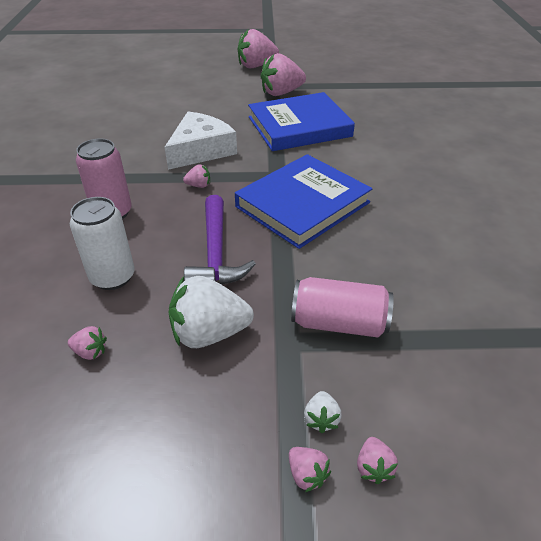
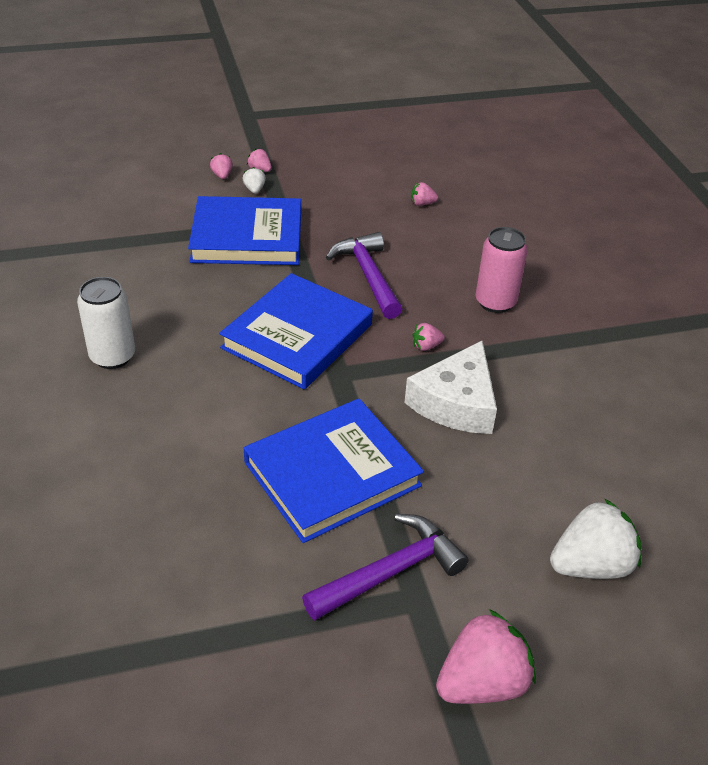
camera: 165 degrees right, 0 degrees up
white can [70,197,135,290] -> white can moved to [77,277,135,369]
white strawberry [169,276,254,348] -> white strawberry moved to [550,499,642,579]
pink strawberry [261,53,306,96] -> purple hammer [302,514,469,620]
pink can [291,277,394,337] -> blue book [188,196,301,265]

